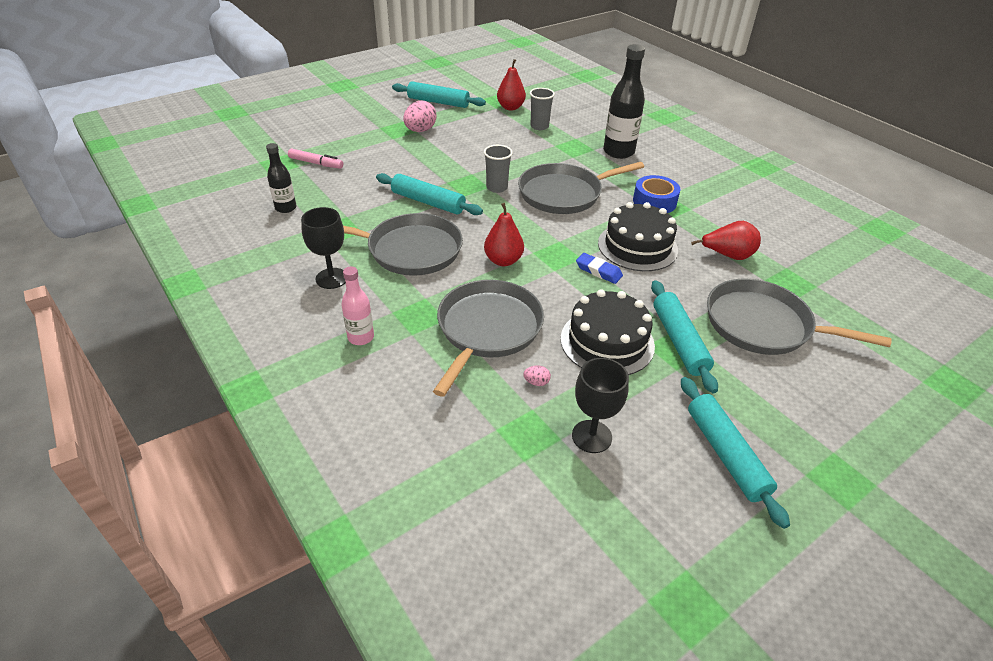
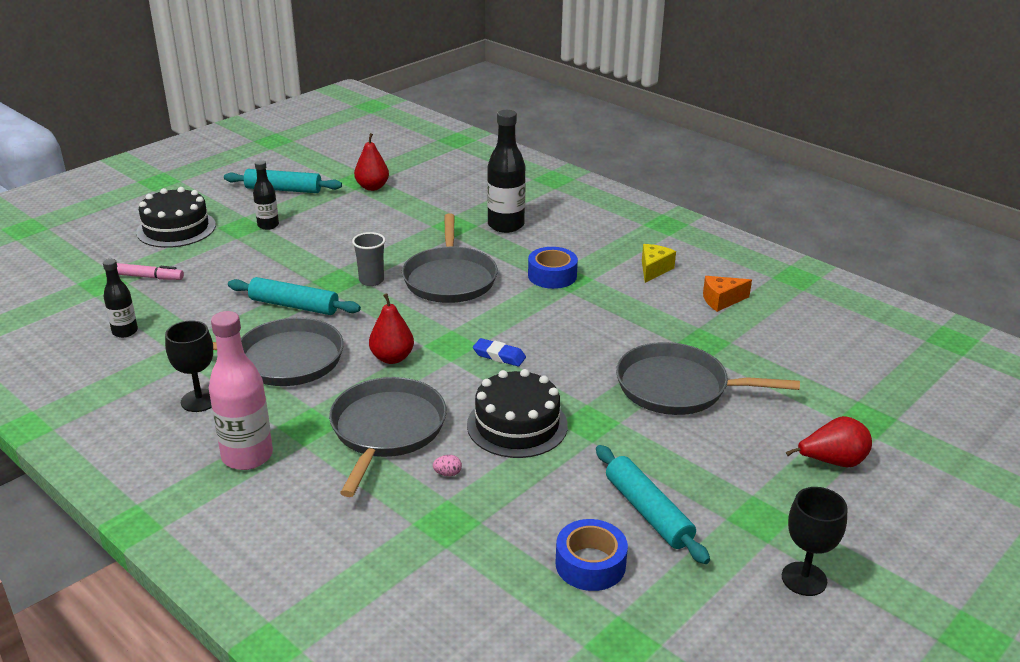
camera: 10 degrees left, 10 degrees down
pink bottle [341,266,374,345] -> pink bottle [209,311,273,470], size x1.74
pink egg [403,101,437,132] -> black bottle [253,160,279,230]
grey pan [518,162,644,214] -> grey pan turned 60 degrees counterclockwise [402,213,498,303]
grey cup [530,88,555,130] -> none
black goblet [572,358,629,453] -> black goblet moved to [782,487,847,596]
black cake [598,202,678,271] -> black cake moved to [136,187,216,248]
turquoise rolling pin [651,280,718,393] -> none
red pear [691,221,761,260] -> red pear moved to [786,416,872,467]
none -> blue tape [556,519,628,591]
none -> yellow cheese [642,244,676,283]
none -> orange cheese [703,276,752,312]

